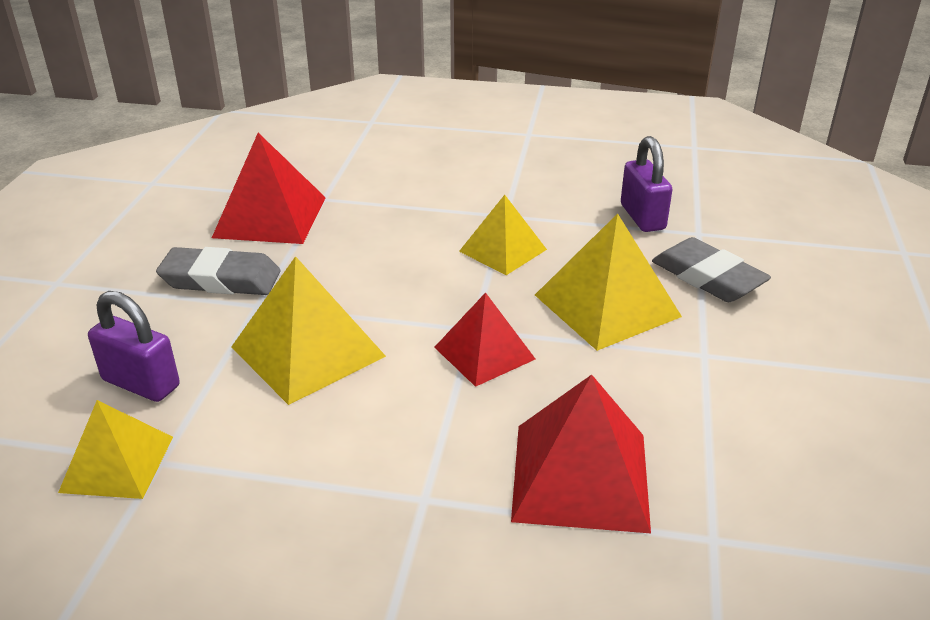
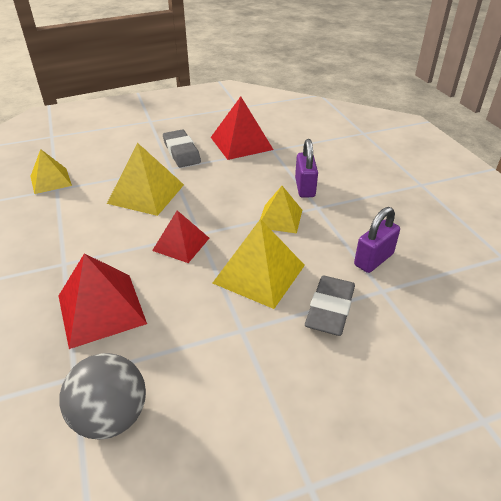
camera: 60 degrees right, 5 degrees up
purple padlock [88,291,180,402] -> purple padlock moved to [295,139,318,198]
none -> grey ball [59,353,146,440]

